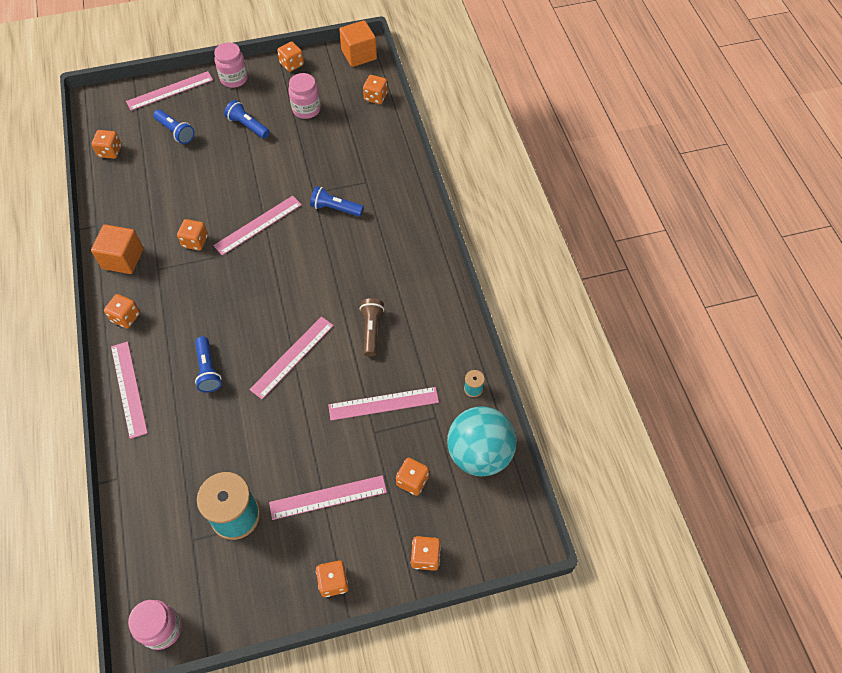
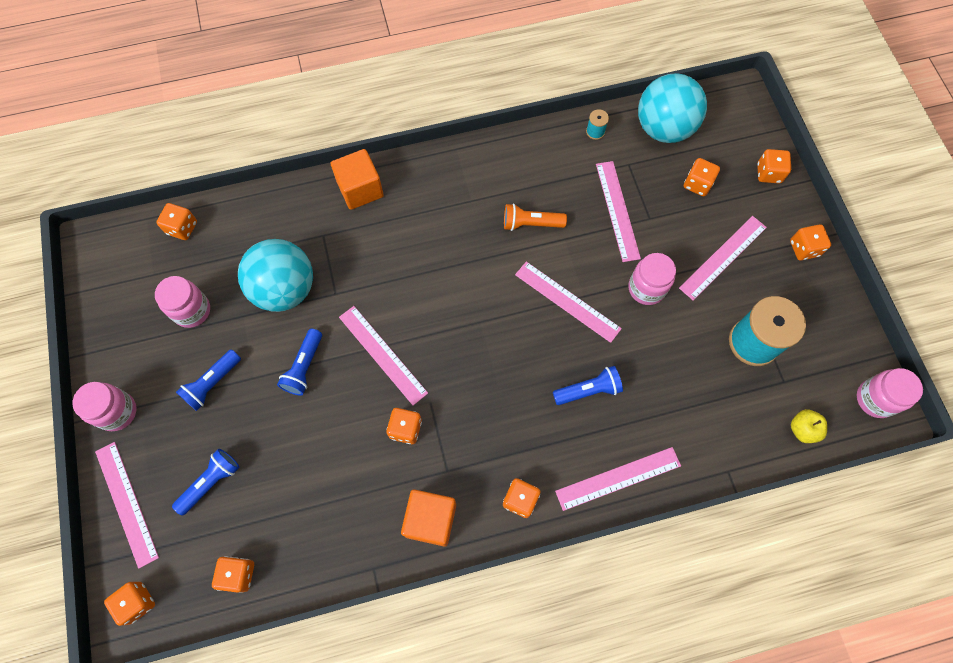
camera: 90 degrees left, 10 degrees up
pink ruler [269,475,387,520] -> pink ruler turned 60 degrees clockwise [679,216,767,300]
orange dice [277,41,304,72] -> orange dice moved to [104,582,155,626]
blue flashlight [310,186,364,217] -> blue flashlight moved to [277,329,322,396]
orange cube [339,20,377,67] -> orange cube moved to [331,149,384,210]
brown flashlight [360,298,384,356] -> orange flashlight [504,203,567,231]
none -> turquoise ball [238,239,313,312]
none -> pink jar [628,253,676,305]
none -> yellow apple [791,409,827,443]

